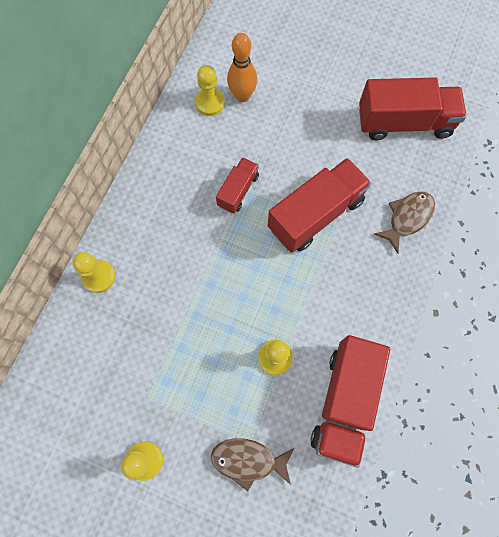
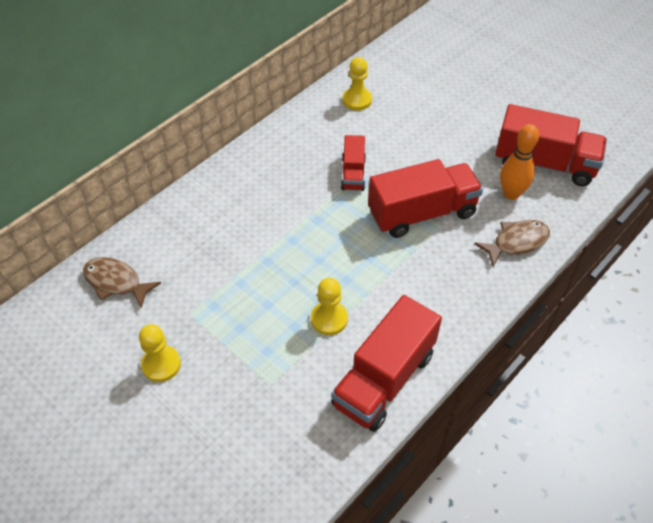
camera: 20 degrees right, 20 degrees down
yellow pawn [73,252,116,293] -> none
brown fish [211,438,294,491] -> brown fish moved to [83,257,161,308]
red truck [216,157,259,213] -> red truck turned 135 degrees clockwise [341,135,366,191]
orange bowling pin [227,33,257,102] -> orange bowling pin moved to [500,124,539,200]

